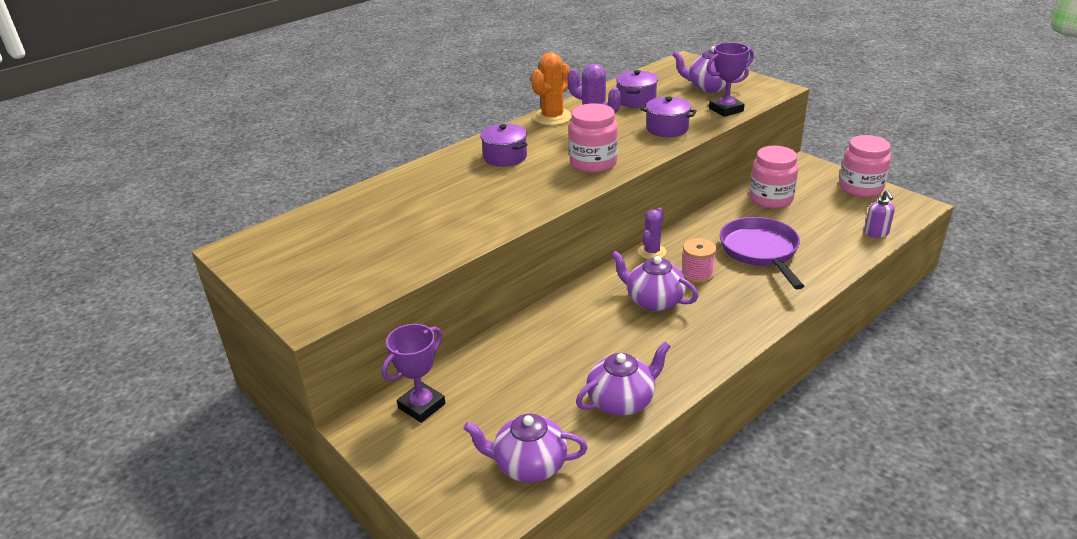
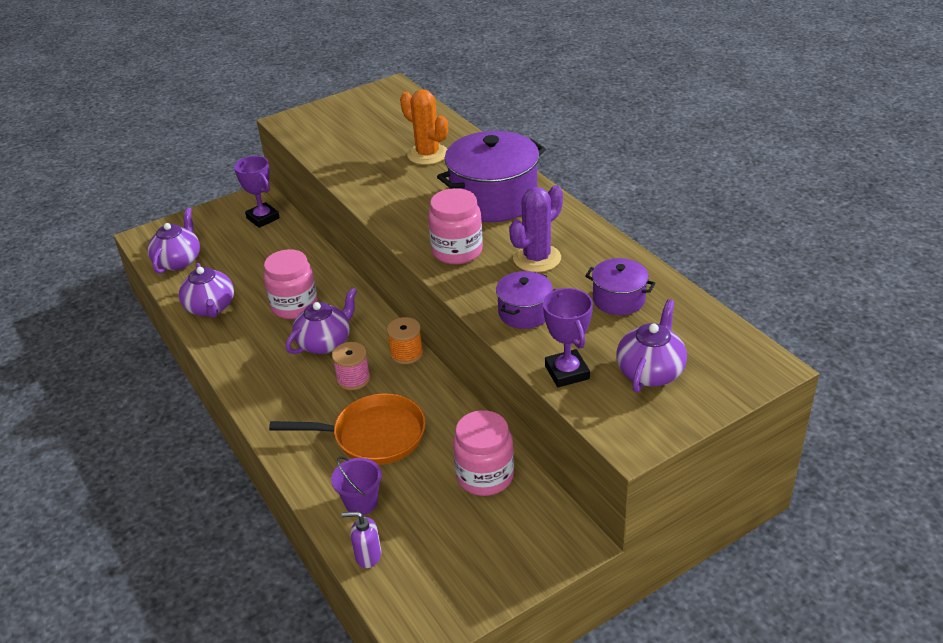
camera: 100 degrees right, 5 degrees up
purple pot [480,123,528,167] -> purple pot [437,131,546,222], size x1.92
orange cactus [531,52,572,126] -> orange cactus moved to [400,89,448,165]
purple cactus [638,208,667,259] -> orange spool [387,317,423,364]
purple pan [720,217,804,290] -> orange pan [269,393,426,465]
pink jar [839,135,891,197] -> pink jar moved to [264,249,318,319]
none -> purple bucket [331,456,382,515]

